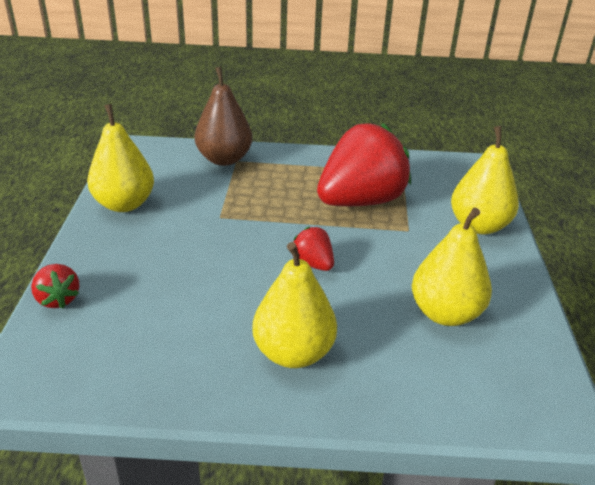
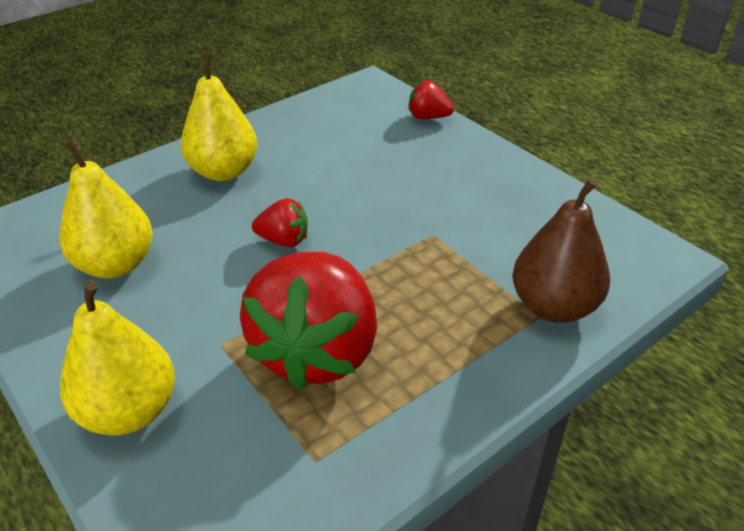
camera: 140 degrees right, 5 degrees up
yellow pear [87,104,154,212] -> none

